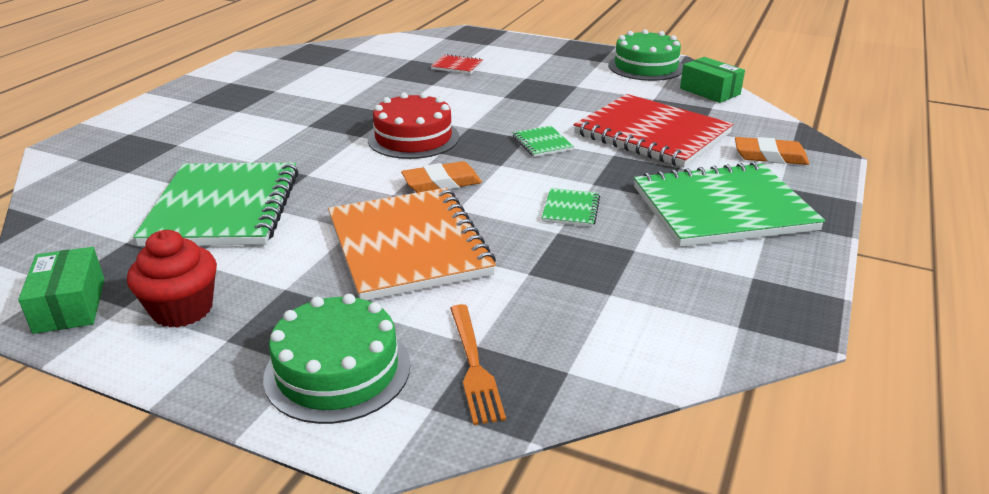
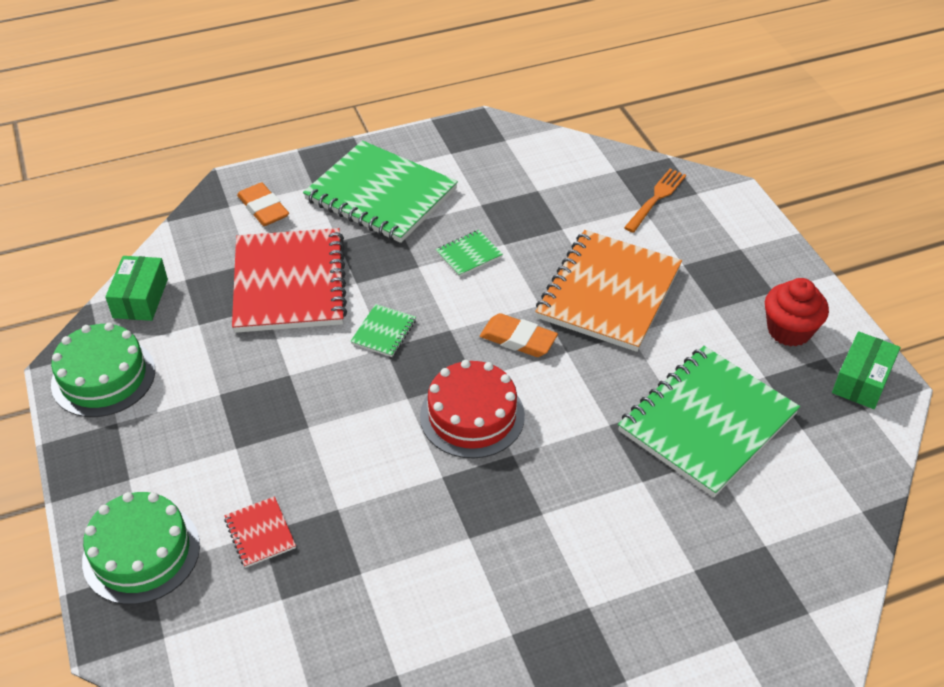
camera: 135 degrees left, 15 degrees up
green cake [263,294,410,424] -> green cake moved to [82,492,200,605]

